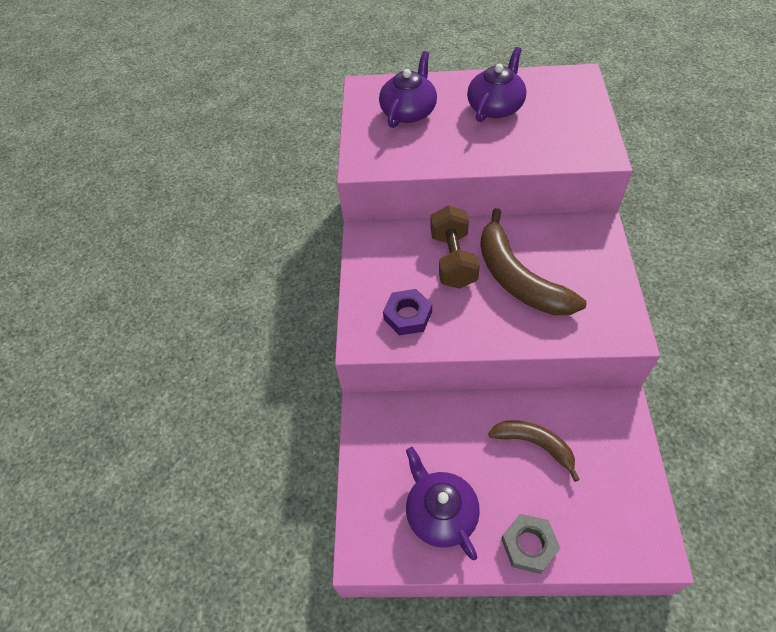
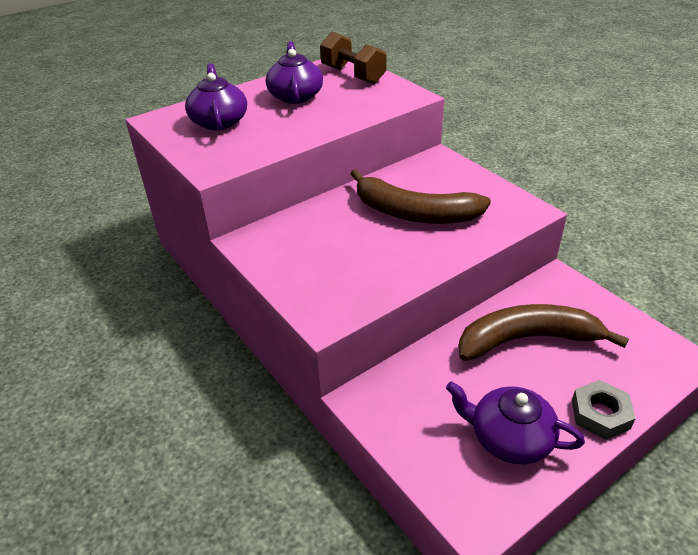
camera: 40 degrees left, 15 degrees down
purple nut [383,289,432,336] -> none
brown dumbbell [431,205,480,289] -> brown dumbbell moved to [320,32,387,84]
brown banana [488,420,580,482] -> brown banana [459,304,629,361], size x1.66

